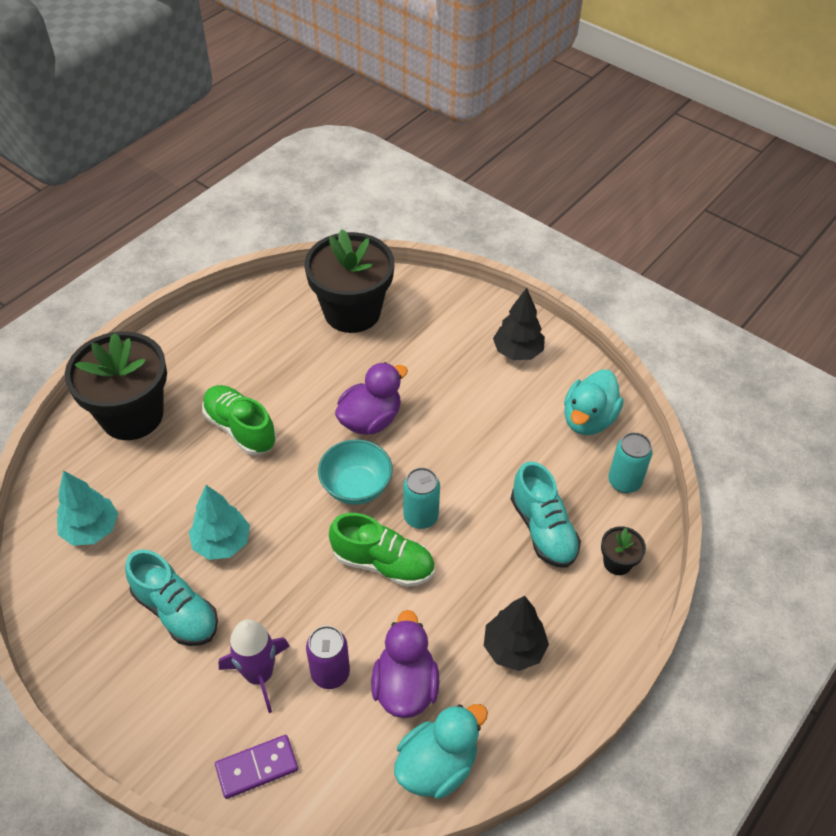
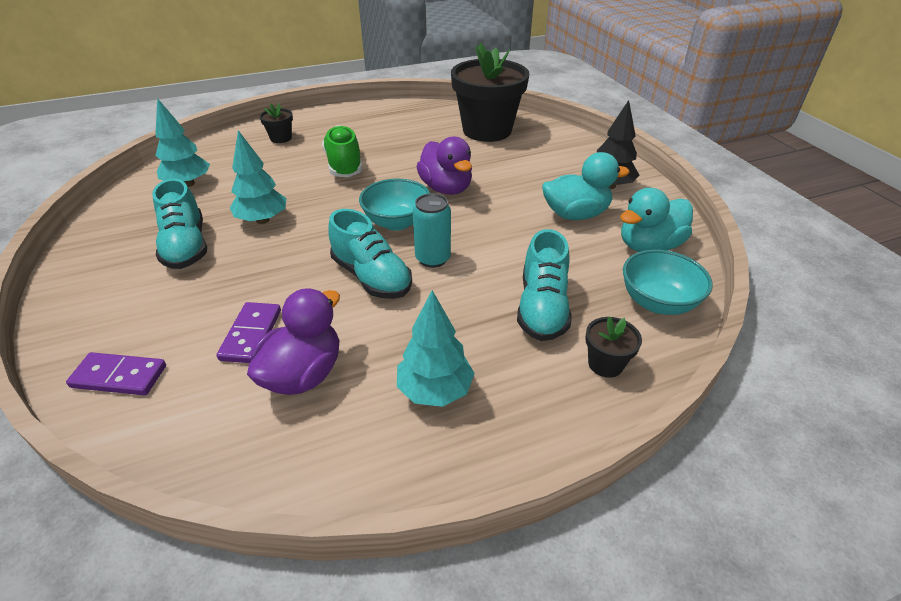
camera: 30 degrees right, 10 degrees down
black flower pot [65,331,167,440] -> black flower pot [259,103,293,143], size x0.42
purple rocket [219,620,289,713] -> none
purple can [306,626,350,689] -> purple domino [217,302,281,363]
green shoe [329,513,435,587] -> turquoise shoe [328,209,412,299]
purple duck [335,362,408,435] -> purple duck turned 75 degrees clockwise [416,136,472,195]
turquoise duck [394,704,488,799] -> turquoise duck moved to [542,152,630,220]
black tree [484,596,549,671] -> turquoise tree [397,290,475,407]
turquoise can [608,432,653,493] -> turquoise bowl [623,250,713,315]

